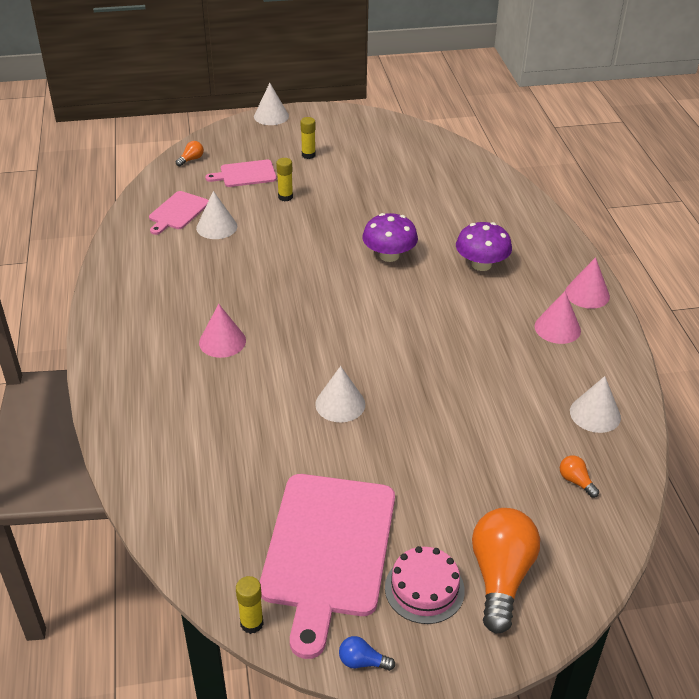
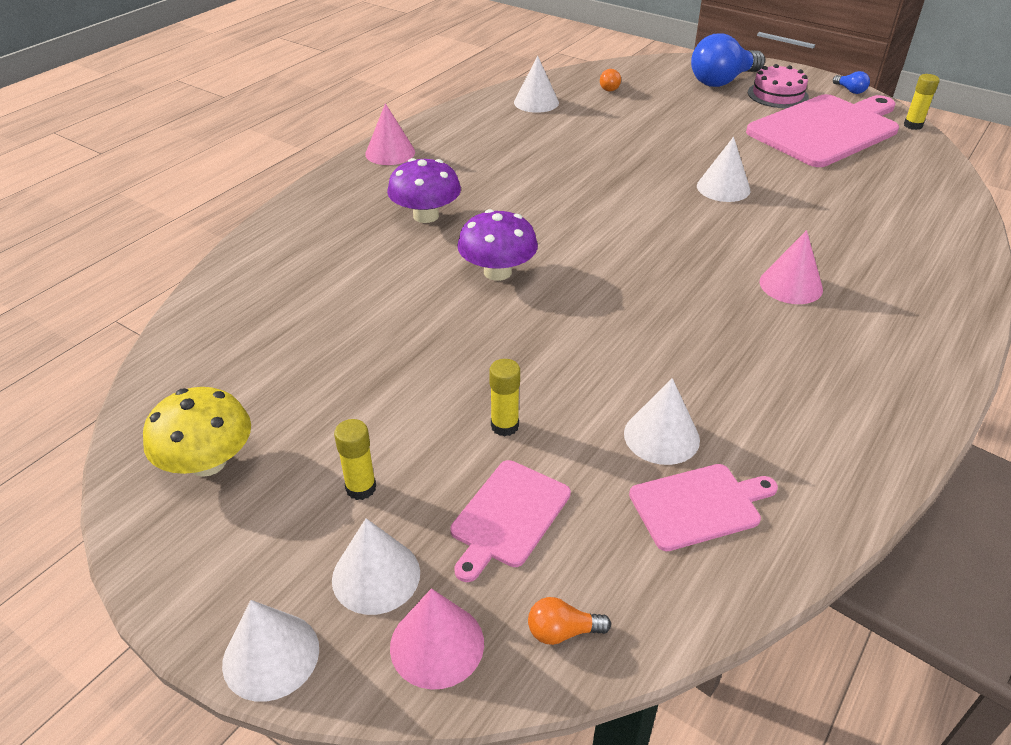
camera: 135 degrees left, 0 degrees up
pink cutting board [205,160,277,187] -> pink cutting board turned 90 degrees clockwise [450,460,571,582]
orange light bulb [472,508,540,633] -> blue light bulb [691,33,765,87]
pink cone [534,291,581,344] -> pink cone moved to [390,588,484,690]
none -> yellow mushroom [143,387,251,477]
none -> white cone [332,518,420,615]

